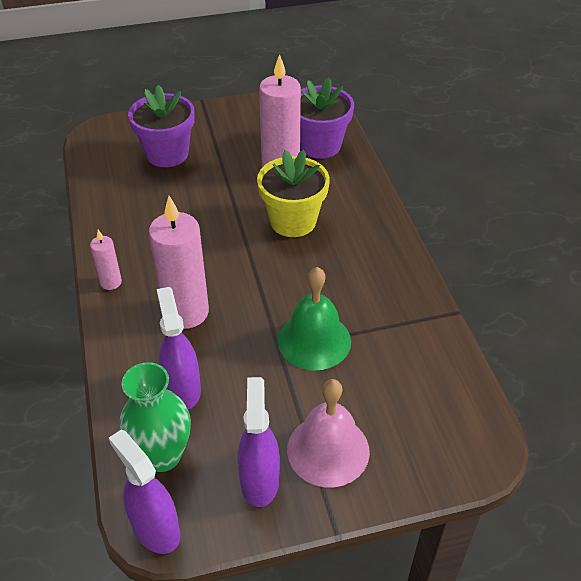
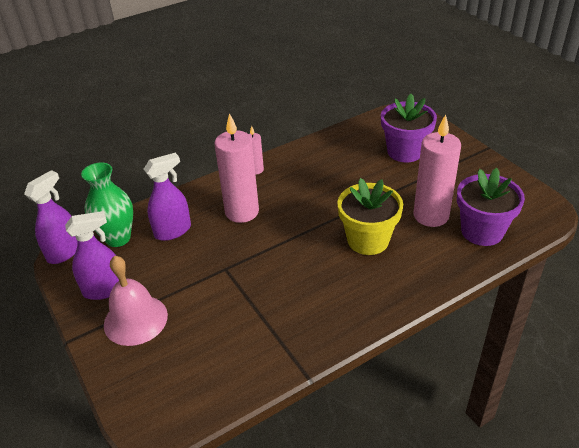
camera: 75 degrees right, 5 degrees down
green bell [278,267,351,370] -> none

